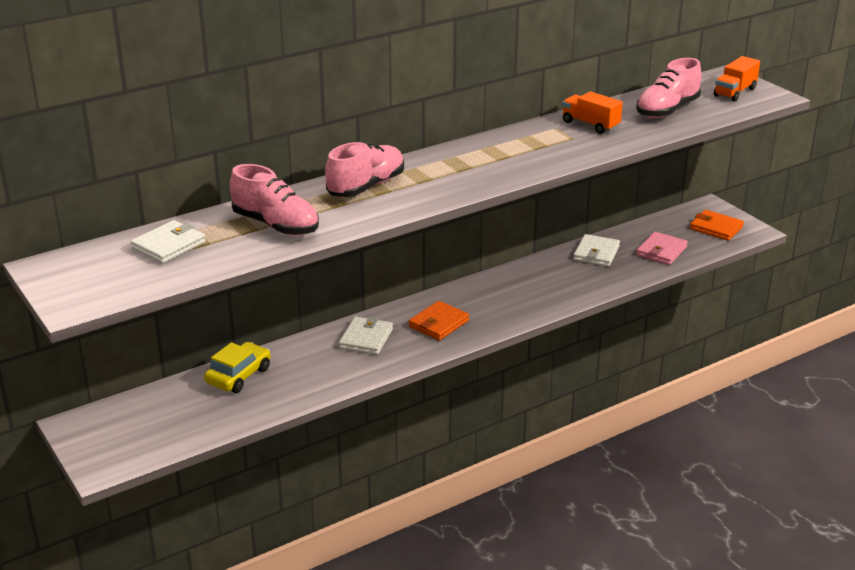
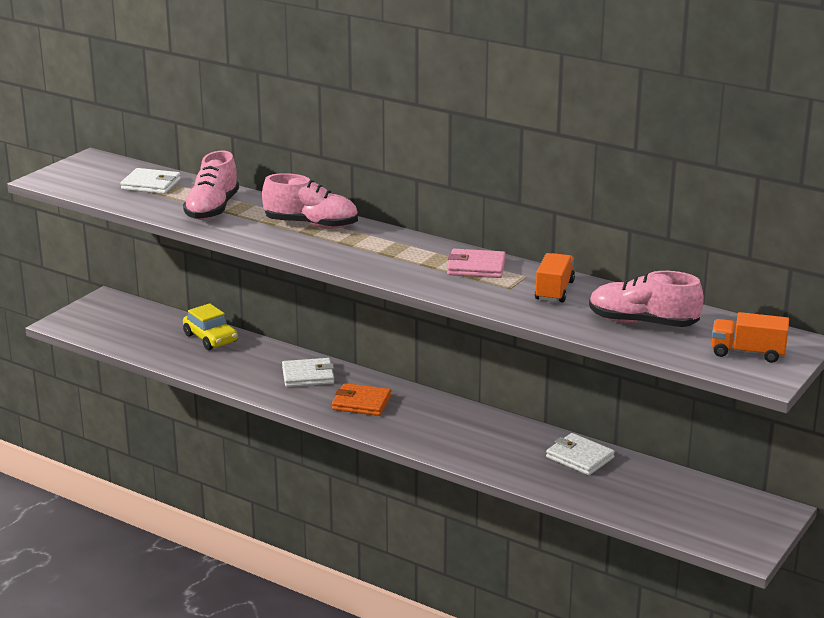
camera: 65 degrees right, 5 degrees down
yellow car [204,342,270,393] -> yellow car turned 45 degrees clockwise [183,303,238,350]
white wallet [573,234,620,266] -> white wallet turned 45 degrees clockwise [546,433,615,475]
pink wallet [636,232,688,265] -> pink wallet moved to [447,249,506,278]
orange wallet [690,210,744,241] -> none

